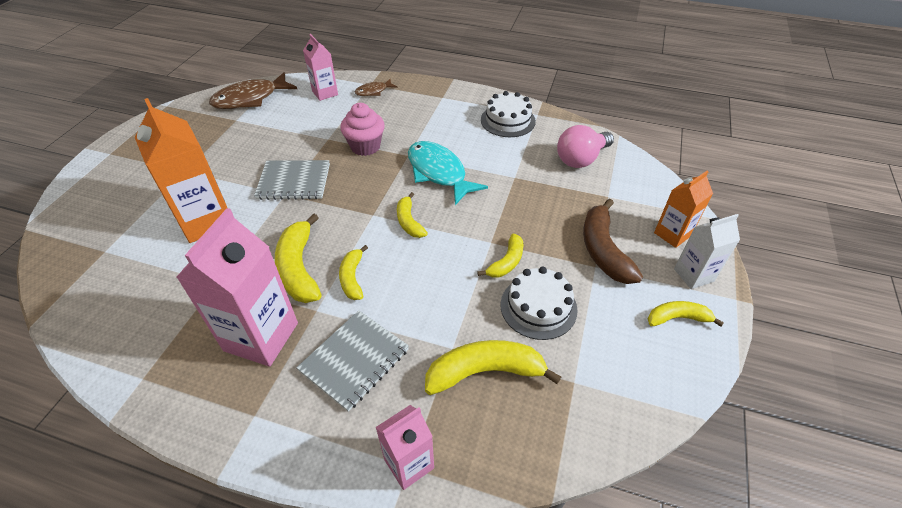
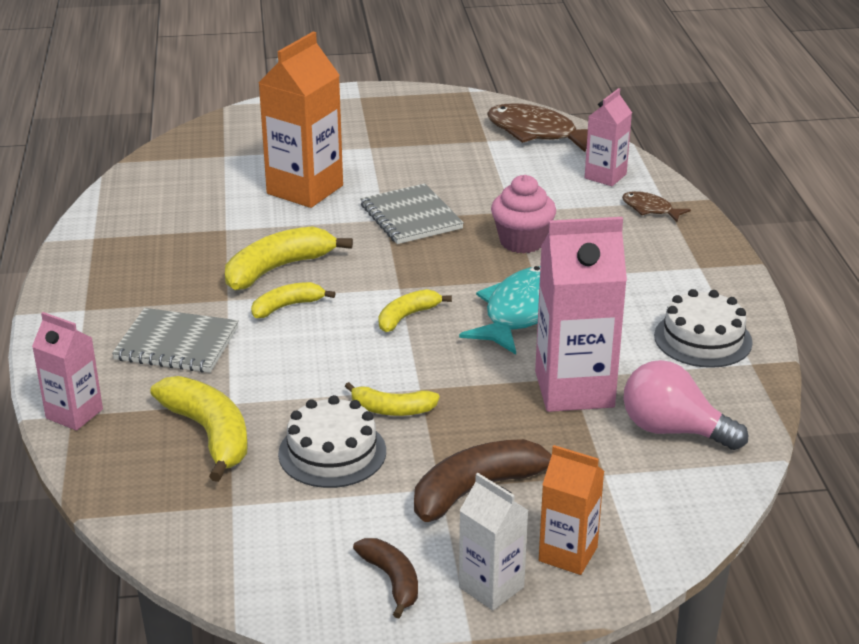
camera: 65 degrees right, 15 degrees down
pink carton [176,208,298,367] -> pink carton moved to [535,217,627,412]
yellow banana [648,301,724,327] -> brown banana [353,538,418,618]

